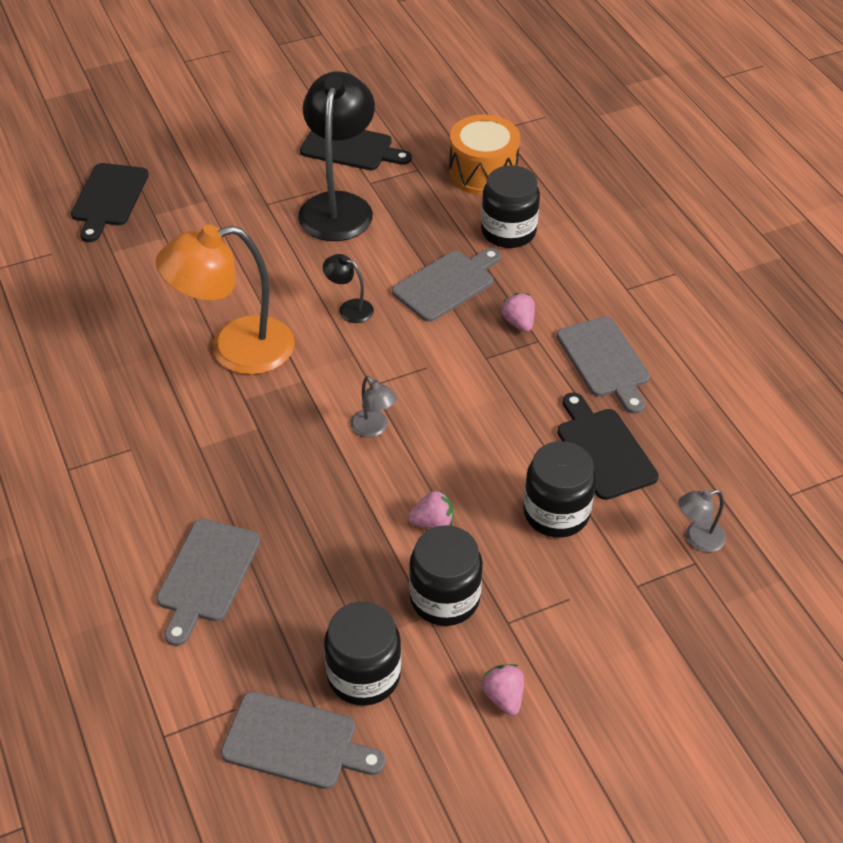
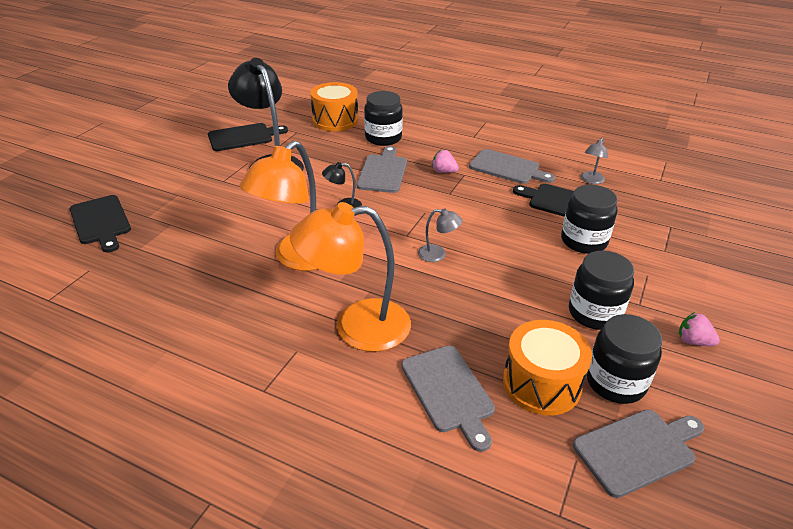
camera: 40 degrees left, 10 degrees down
pink strawberry [408,490,453,529] -> none
grey lamp [678,490,726,552] -> grey lamp moved to [581,138,608,184]
none -> orange lamp [290,202,411,352]
none -> orange drum [503,320,592,415]

